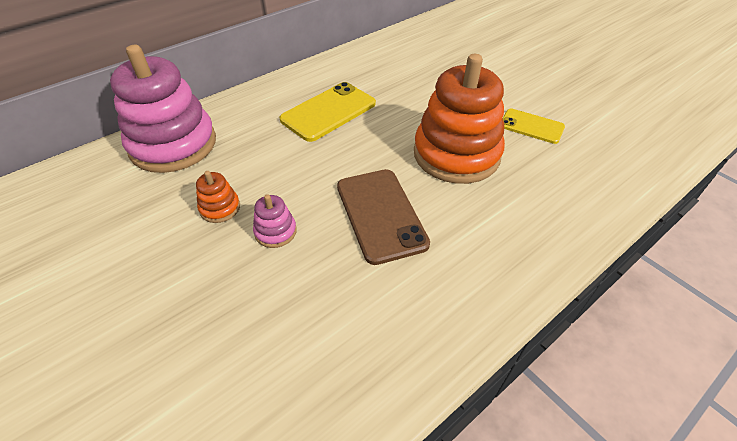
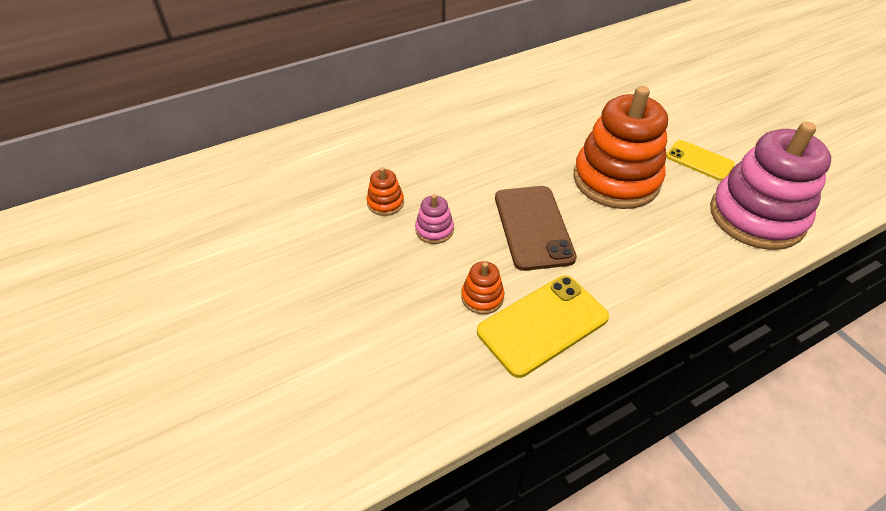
camera: 10 degrees right, 0 degrees up
pink stacking toy [110,45,216,173] -> pink stacking toy moved to [710,122,831,250]
yellow phone [280,82,376,142] -> yellow phone moved to [477,275,609,378]
none -> orange stacking toy [461,261,504,314]

